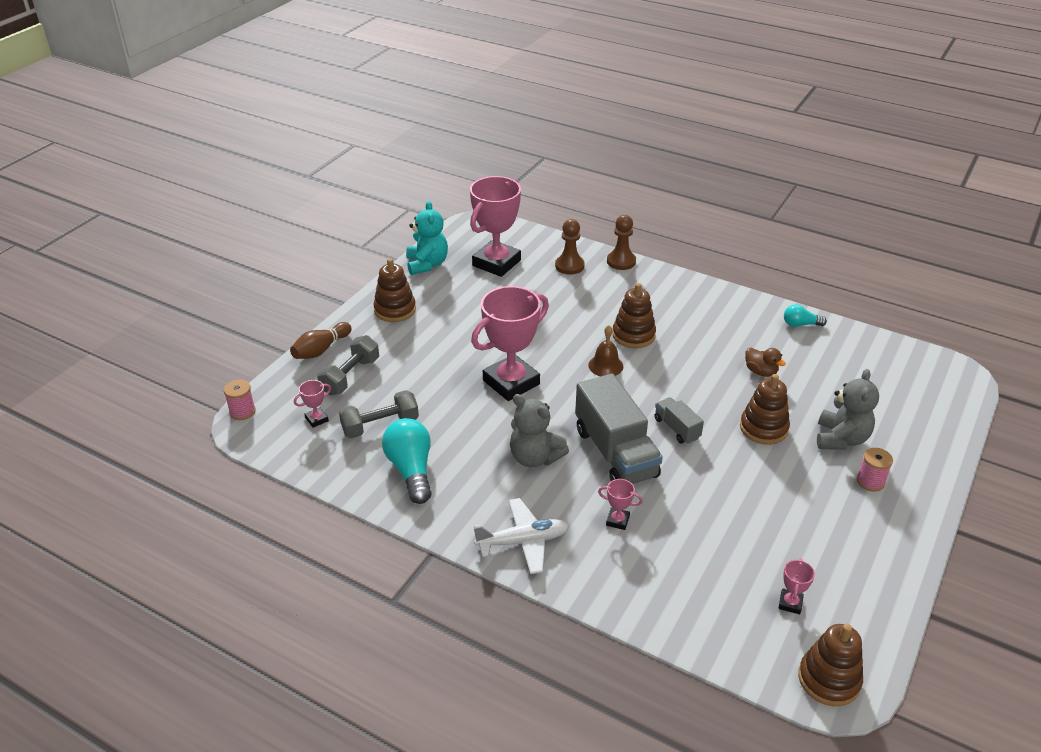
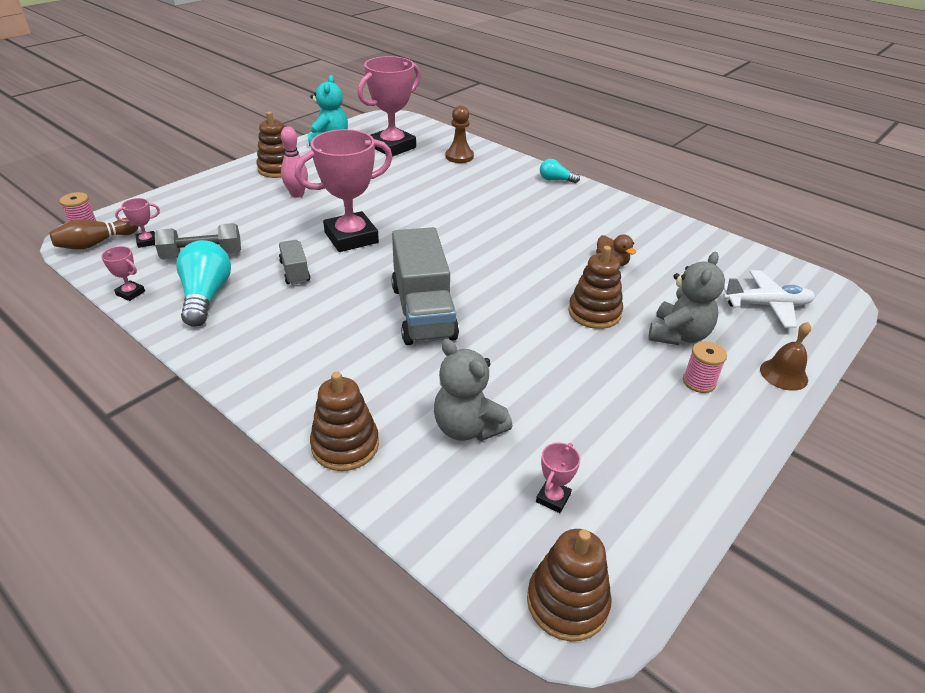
camera: 10 degrees right, 0 degrees up
brown bowling pin [290,322,352,359] -> brown bowling pin moved to [49,218,138,250]
grey dumbbell [317,335,379,395] -> none
white plane [474,498,569,574] -> white plane moved to [723,270,815,328]
grey teddy bear [510,394,569,468] -> grey teddy bear moved to [434,339,513,441]
brown bell [588,325,623,376] -> brown bell moved to [760,322,811,391]
pink trophy [598,479,643,530] -> pink trophy moved to [101,246,145,301]
brown pawn [607,215,636,270] -> none
brown stacking toy [612,283,656,348] -> brown stacking toy moved to [310,372,379,471]
grey truck [654,397,704,444] -> grey truck moved to [279,240,310,285]
turquoise light bulb [784,304,827,327] -> turquoise light bulb moved to [540,159,580,183]
none -> pink bowling pin [281,126,308,198]

